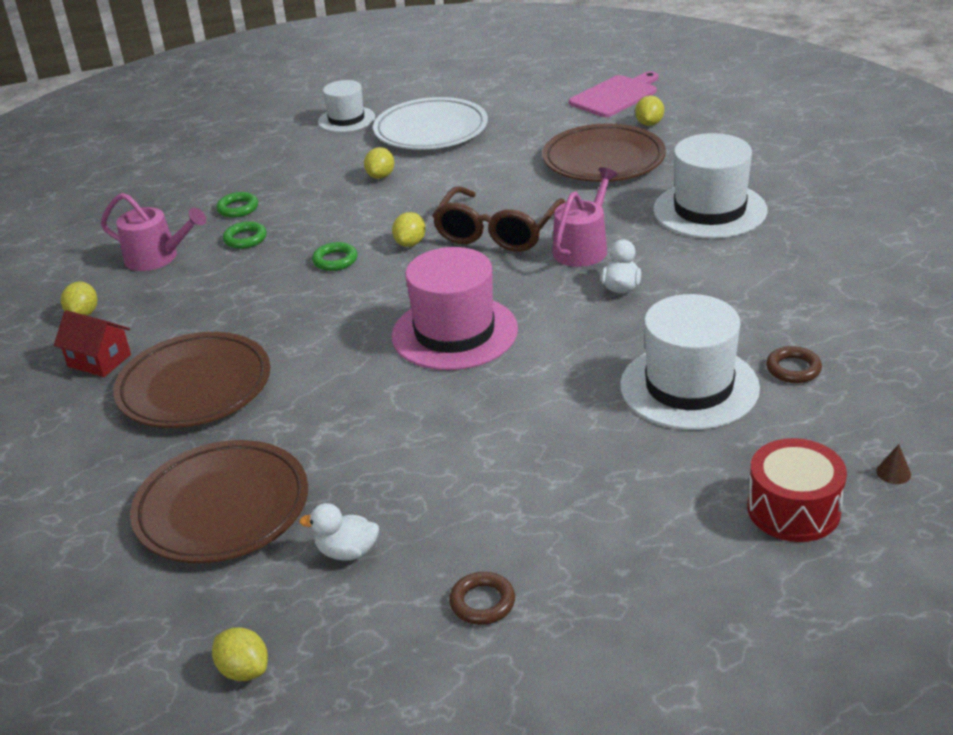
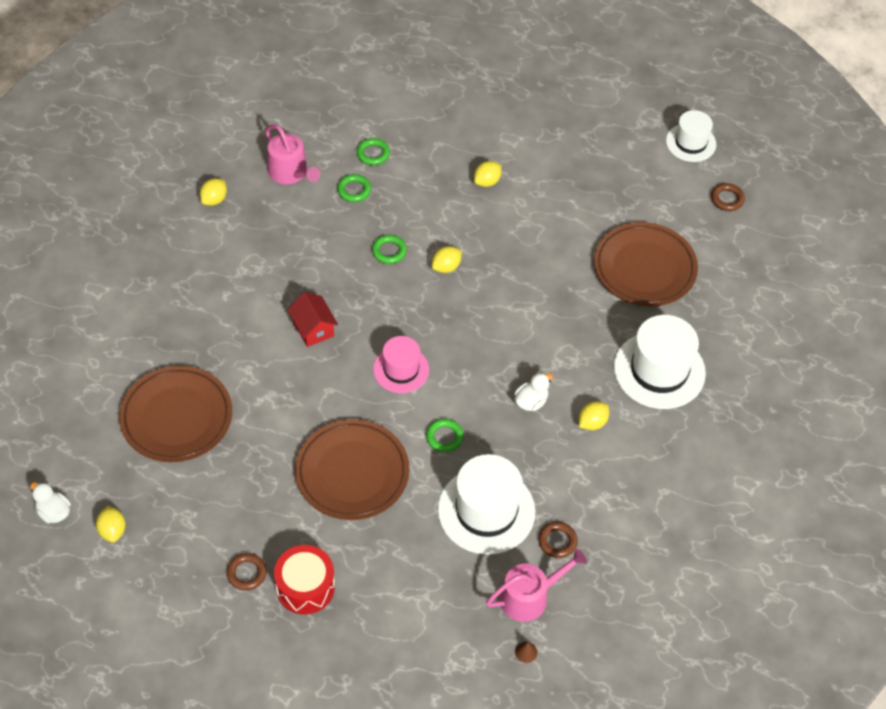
camera: 30 degrees right, 20 degrees up
red house [54,310,131,377] -> red house moved to [287,292,338,347]
brown plate [113,332,270,428] -> brown plate moved to [295,419,410,520]
white duck [299,503,379,561] -> white duck moved to [30,482,71,524]
white hat [318,80,375,132] -> white hat moved to [666,110,716,162]
white plate [373,97,488,150] -> none
pink hat [392,247,518,370] -> pink hat [373,336,429,393], size x0.61
brown glasses [432,186,566,252] -> none
pink watering can [553,167,618,267] -> pink watering can moved to [486,549,587,622]
pink cutting board [569,71,658,117] -> brown ring [711,183,745,211]
yellow lemon [635,95,664,126] -> yellow lemon moved to [579,401,609,430]
red drum [747,438,847,542] -> red drum moved to [274,545,335,614]
none -> green ring [426,419,464,452]

